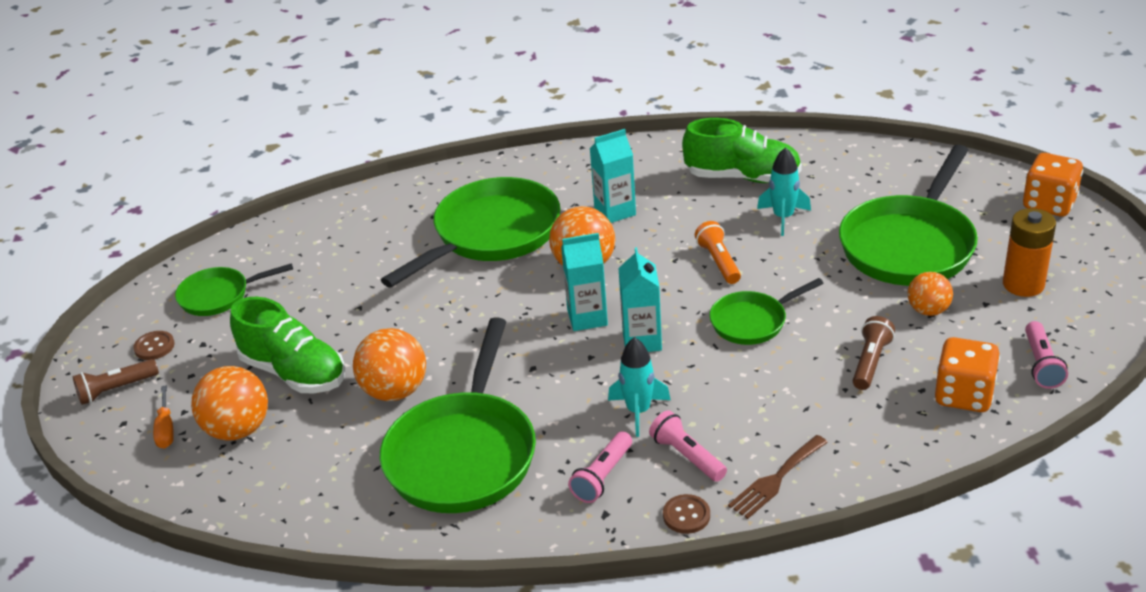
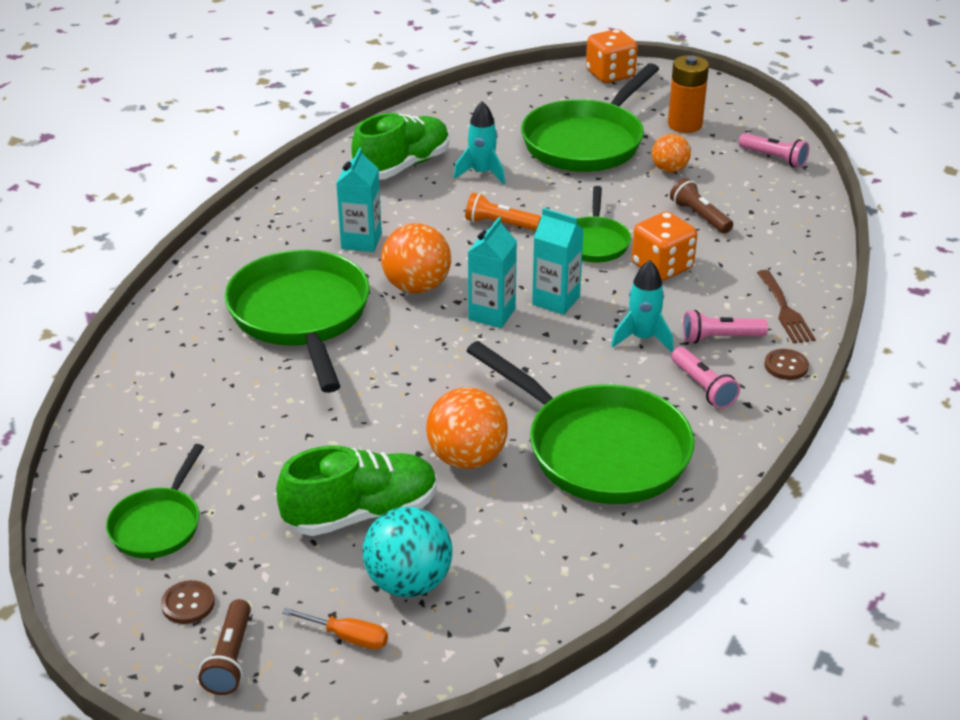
camera: 60 degrees left, 0 degrees up
orange ball [191,366,268,440] -> turquoise ball [363,507,453,597]
green pan [839,145,978,286] -> green pan turned 60 degrees clockwise [521,63,659,172]
orange dice [935,337,1000,412] -> orange dice moved to [632,212,697,281]

